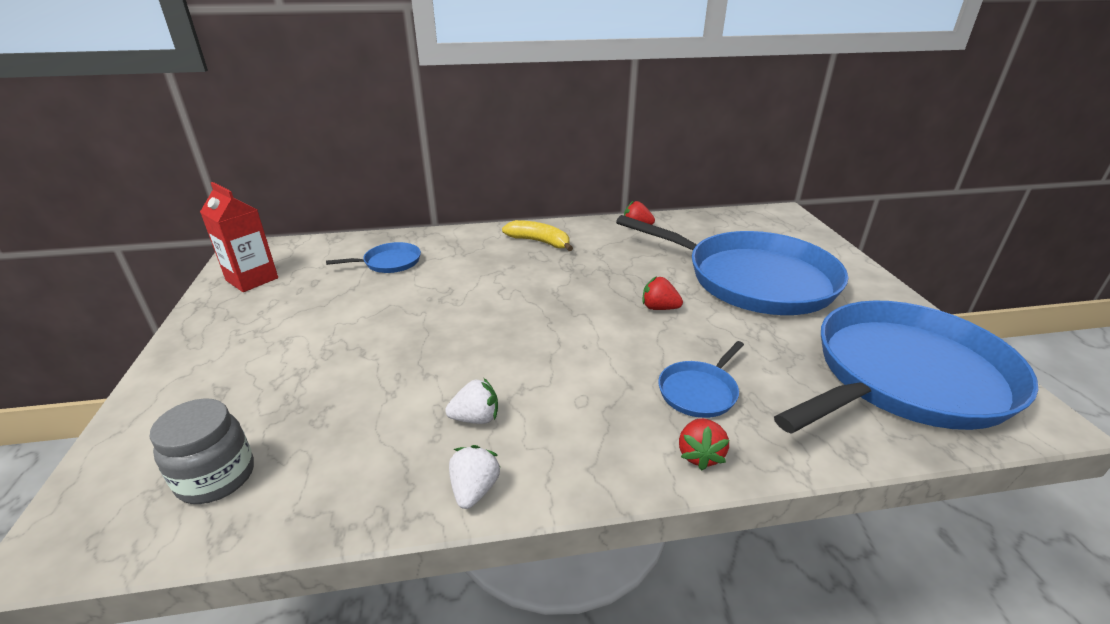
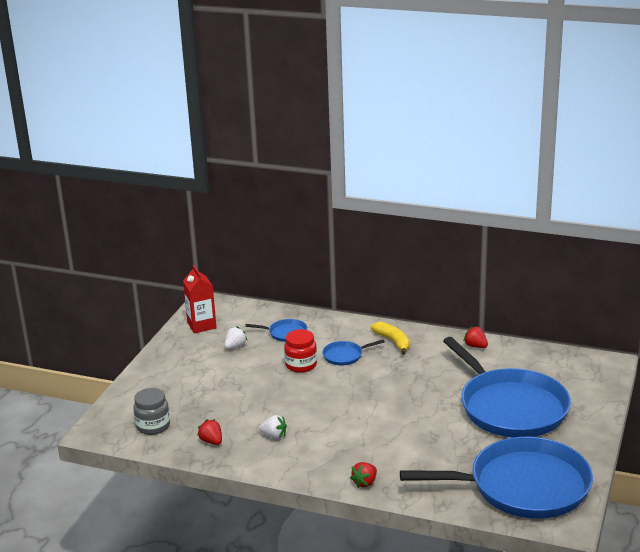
camera: 30 degrees right, 5 degrees down
white strawberry [449,445,500,509] -> white strawberry moved to [224,326,248,349]
red strawberry [642,277,683,310] -> red strawberry moved to [197,419,222,445]
blue pan [658,341,744,418] -> blue pan moved to [322,340,385,365]
none -> red jar [284,329,317,373]

